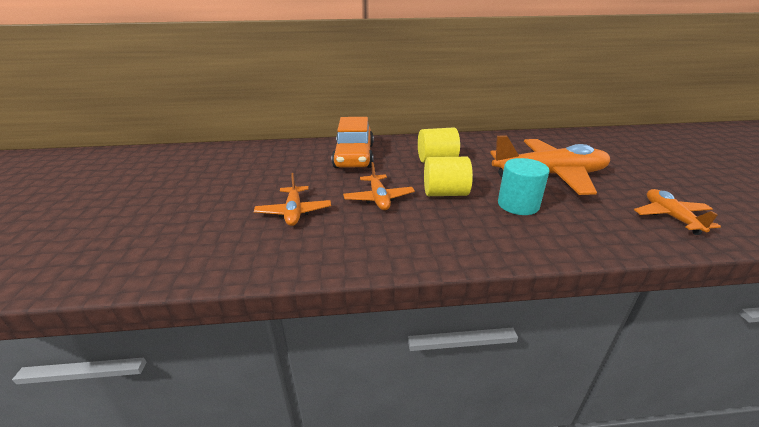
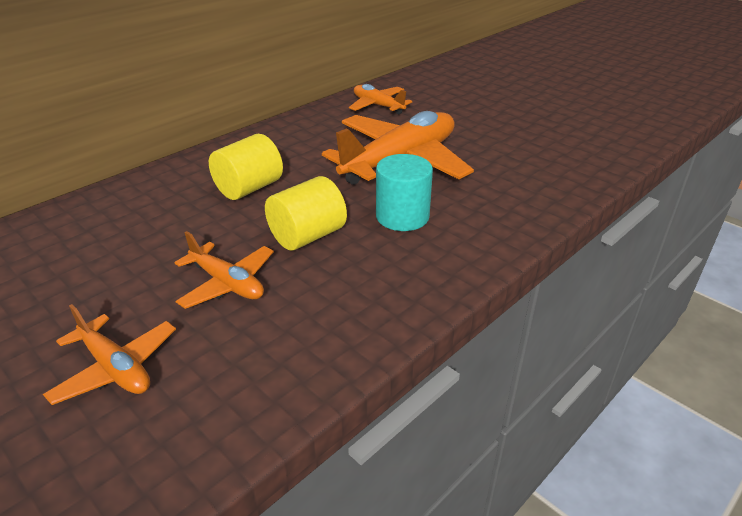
camera: 40 degrees left, 5 degrees up
orange car [332,117,374,168] -> none
orange plane [634,189,721,235] -> orange plane moved to [349,84,412,115]

